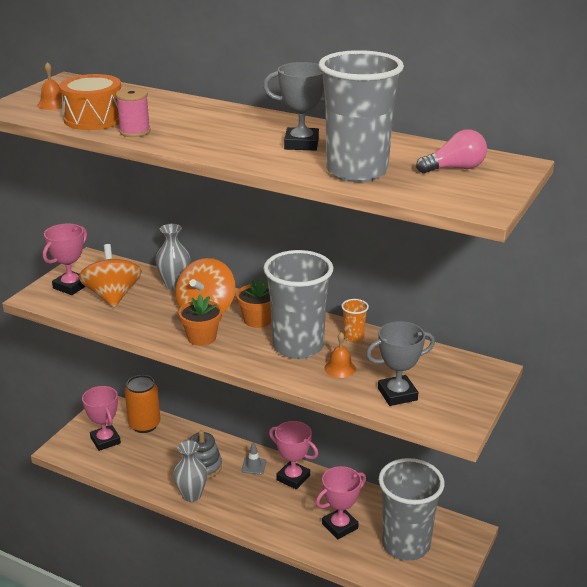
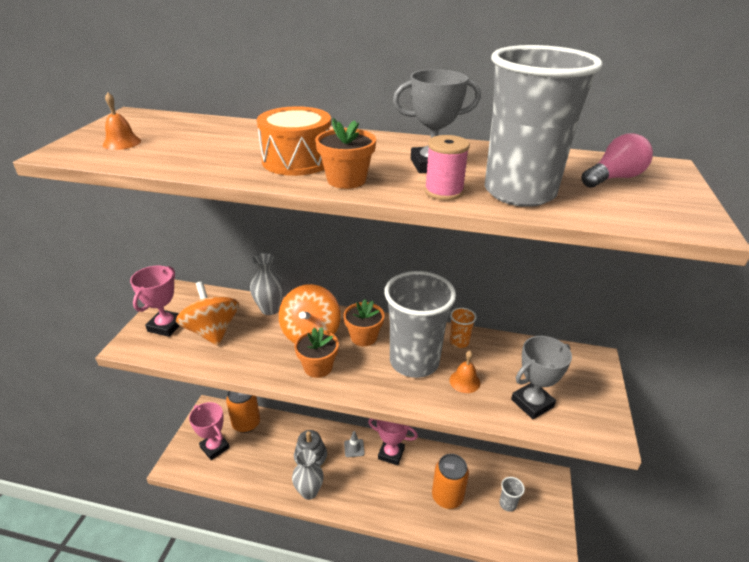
camera: 15 degrees left, 5 degrees up
orange drum [59,74,121,130] -> orange drum moved to [257,106,331,176]
pink spool [116,88,151,137] -> pink spool moved to [424,135,470,200]
pink trophy [316,466,366,539] -> orange can [432,454,469,509]
grey cup [379,458,444,561] -> grey cup [499,477,525,512], size x0.41
none -> orange flower pot [315,118,376,189]

